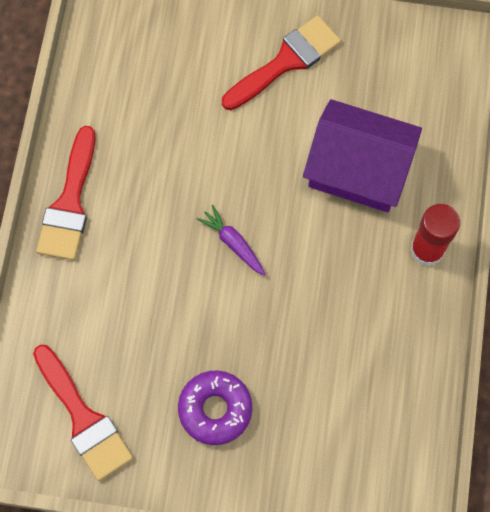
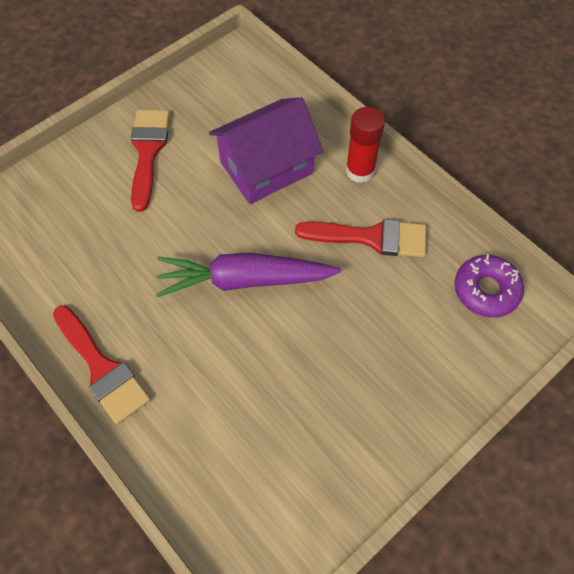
camera: 50 degrees left, 10 degrees down
red brush [33,344,133,481] -> red brush moved to [295,219,426,257]
purple donut [178,370,252,445] -> purple donut moved to [454,255,524,318]
purple carrot [197,205,266,276] -> purple carrot [156,253,341,297], size x2.13

